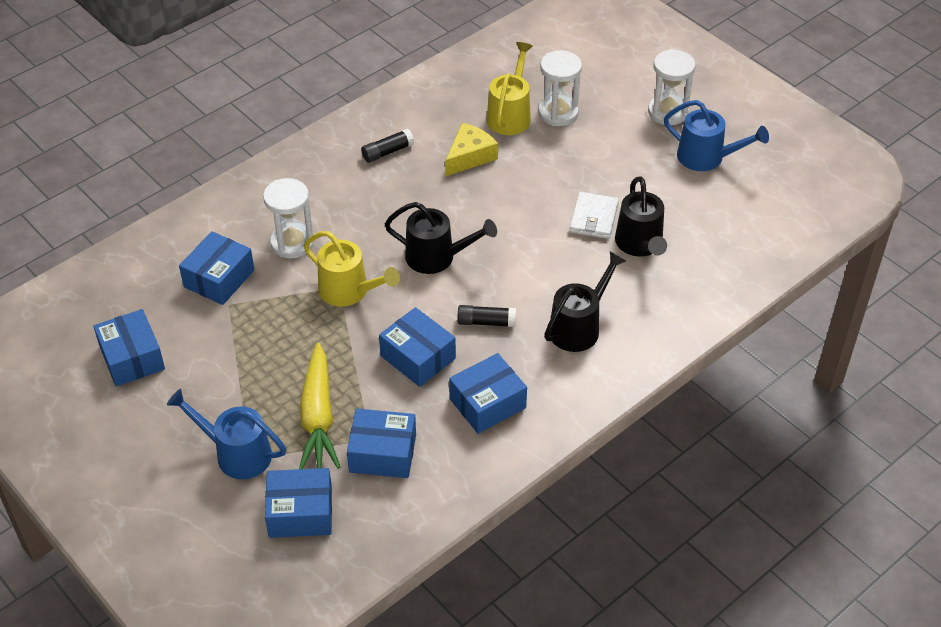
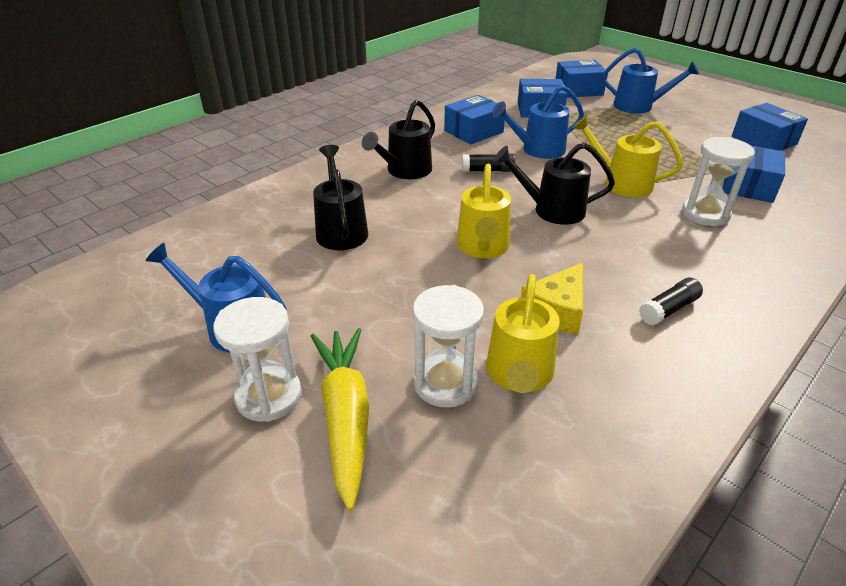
camera: 175 degrees right, 10 degrees down
yellow carrot [299,343,340,469] -> yellow carrot moved to [311,328,369,511]
blue box [379,307,456,387] -> blue watering can [492,85,584,159]
white wallet [569,192,619,239] -> none
none -> yellow watering can [456,164,511,258]

